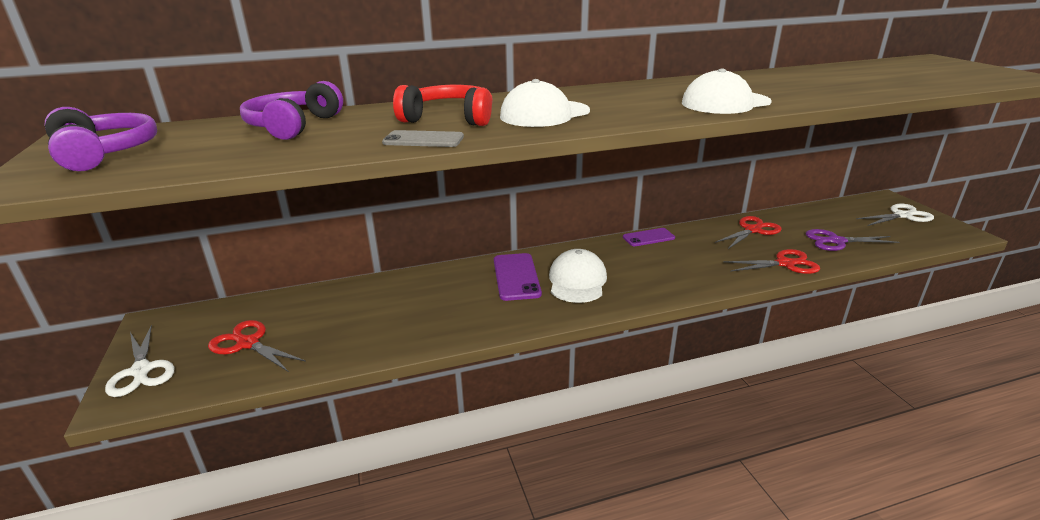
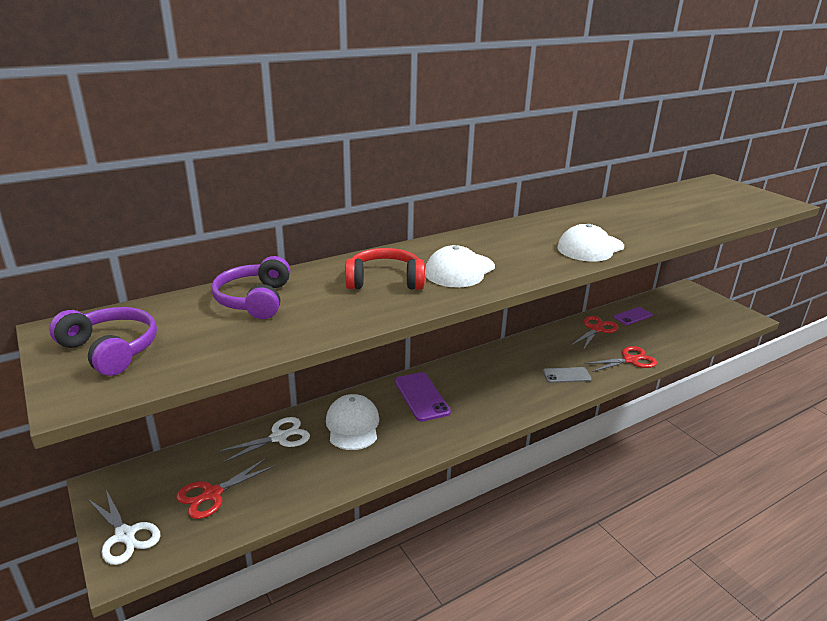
camera: 15 degrees left, 0 degrees up
red scissors [208,320,306,372] -> red scissors turned 60 degrees counterclockwise [176,458,276,519]
grey phone [382,130,464,147] -> grey phone moved to [543,367,592,383]
white cap [549,249,607,303] -> white cap moved to [326,394,379,450]
purple phone [623,228,675,246] -> purple phone moved to [614,307,653,325]
purple scissors [806,229,899,251] -> none
white scissors [856,204,934,226] -> white scissors moved to [216,417,310,463]

